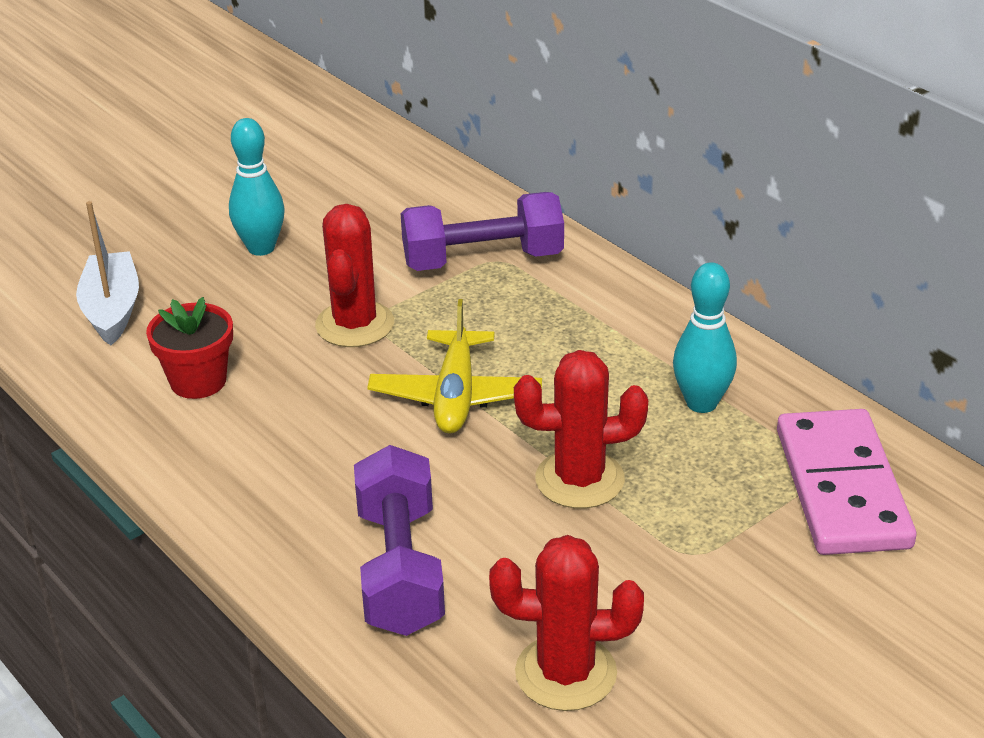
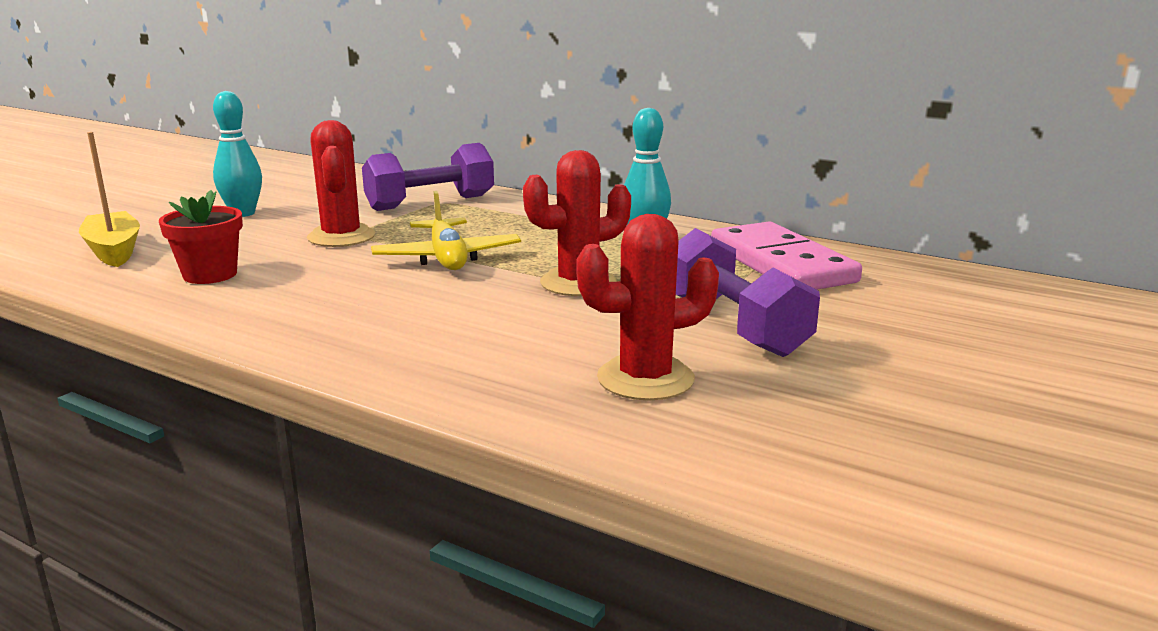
camera: 20 degrees left, 15 degrees down
white boat [76,201,139,345] -> yellow boat [79,132,140,267]
purple dumbbell [354,445,445,636] -> purple dumbbell moved to [676,228,820,357]

